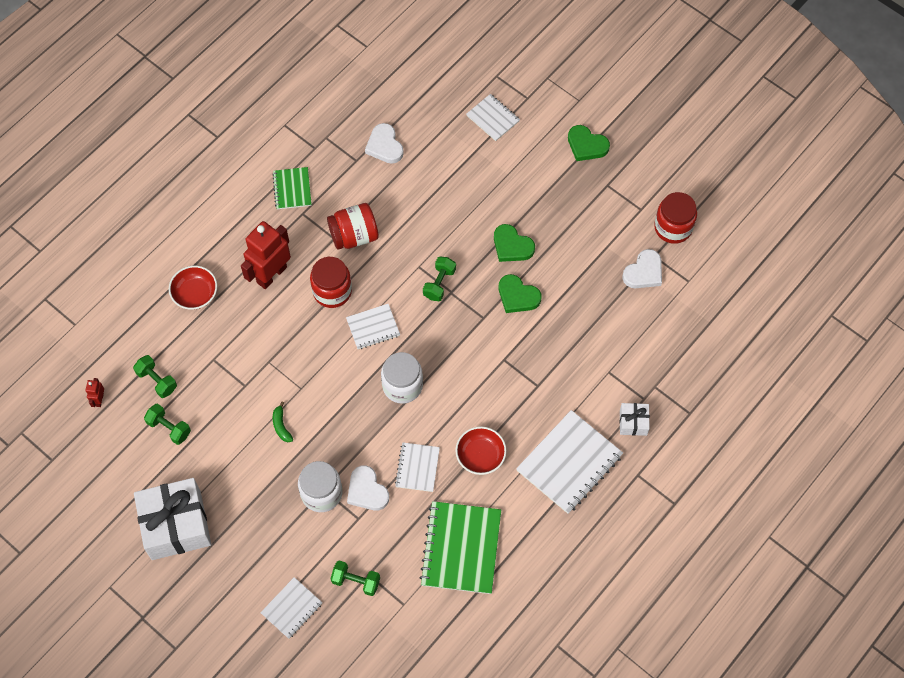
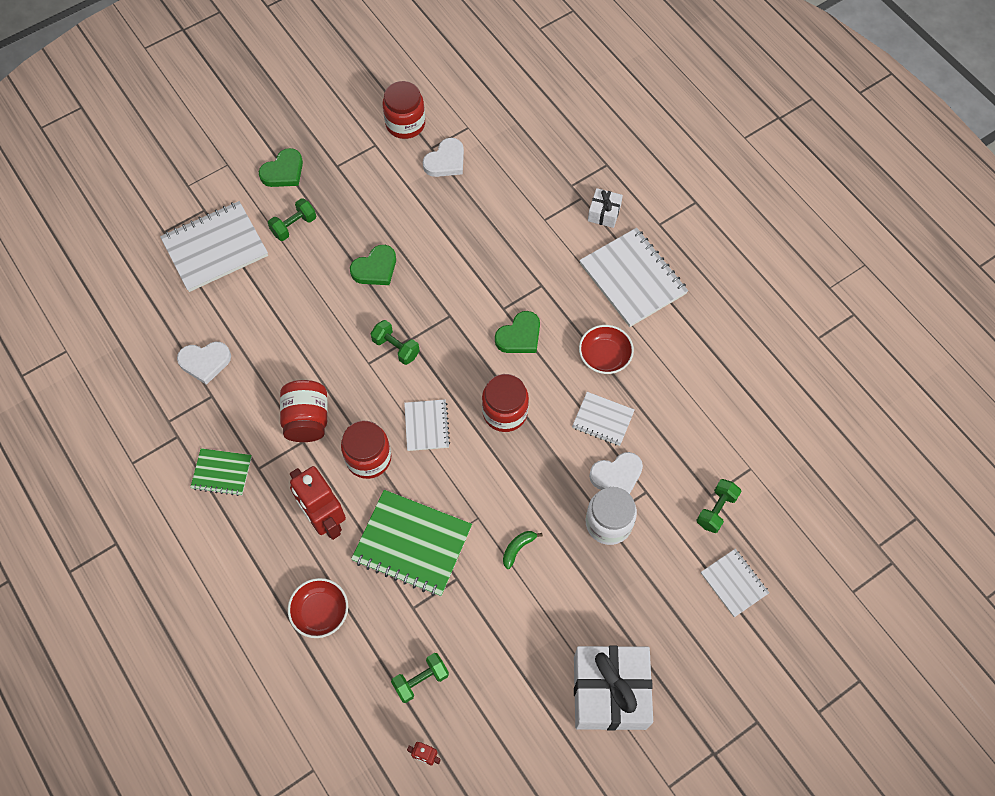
camera: 75 degrees left, 0 degrees up
green dumbbell [144,403,191,445] -> green dumbbell moved to [268,198,316,241]
green banana [273,402,293,442] -> green banana turned 135 degrees clockwise [503,531,543,569]
white jar [381,352,423,404] -> red jar [482,374,529,432]
green notebook [419,501,501,594] -> green notebook moved to [351,490,472,596]
white notebook [466,94,520,141] -> white notebook [160,201,268,292], size x1.81
green heart [499,274,541,313] -> green heart moved to [495,311,540,353]
white heart [622,249,662,288] -> white heart turned 75 degrees clockwise [423,138,464,177]

